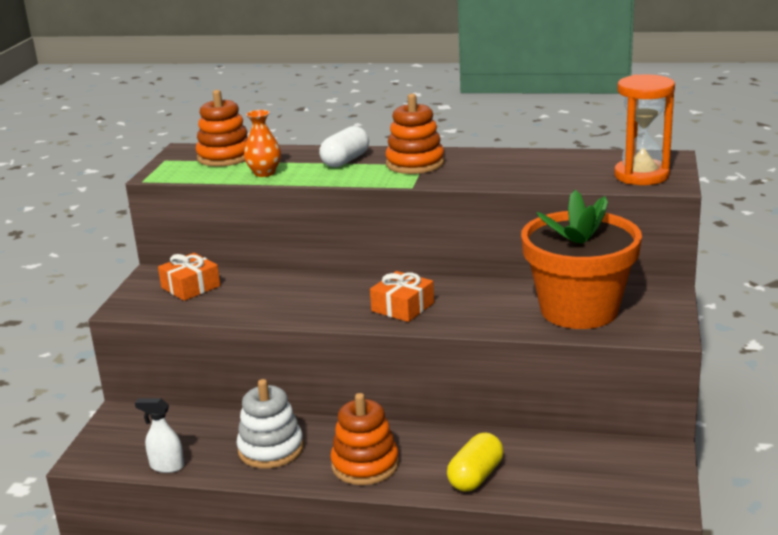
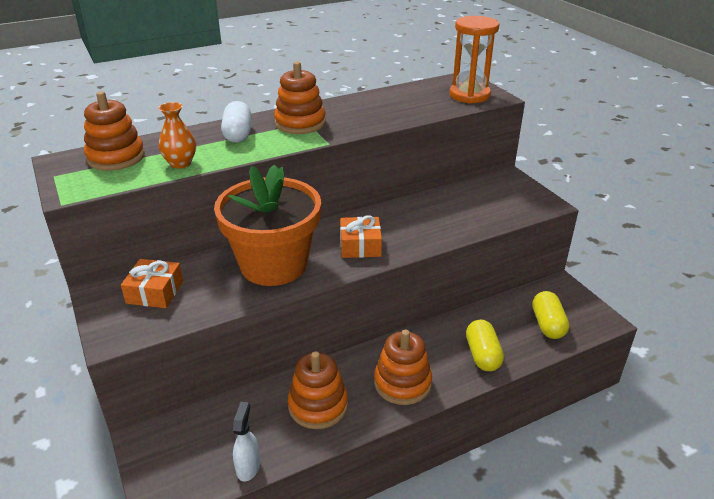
camera: 40 degrees left, 10 degrees up
white spray bottle [135,398,184,473] -> white spray bottle turned 120 degrees clockwise [233,402,260,482]
white stacking toy [237,379,304,469] -> orange stacking toy [288,351,348,429]
orange flower pot [521,190,642,329] -> orange flower pot moved to [214,164,321,286]
none -> yellow capsule [532,291,569,339]

